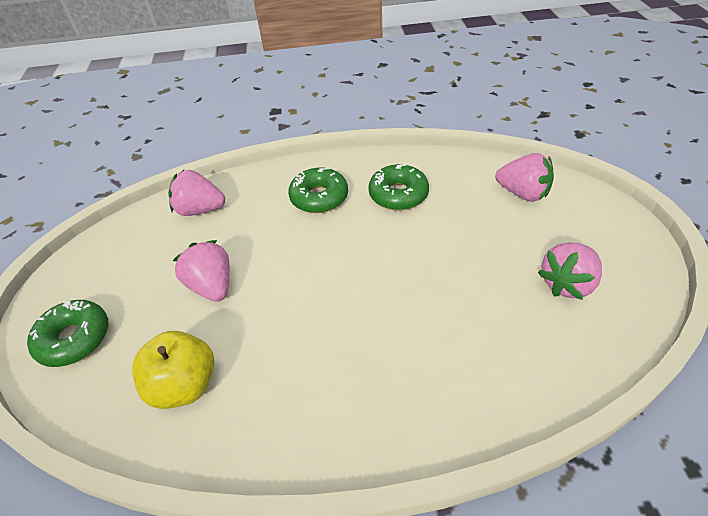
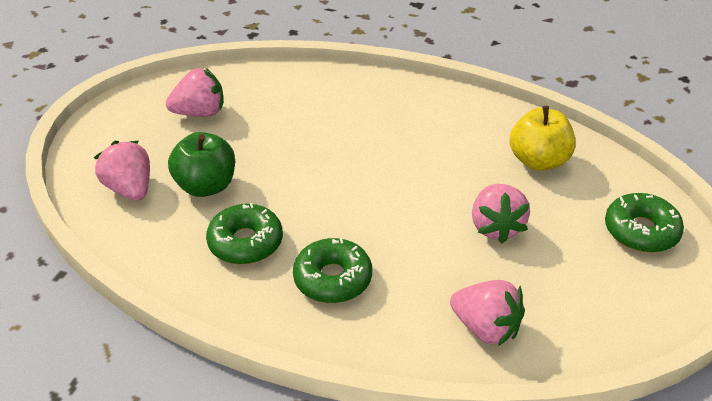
camera: 155 degrees left, 5 degrees down
none -> green apple [168,132,235,197]

